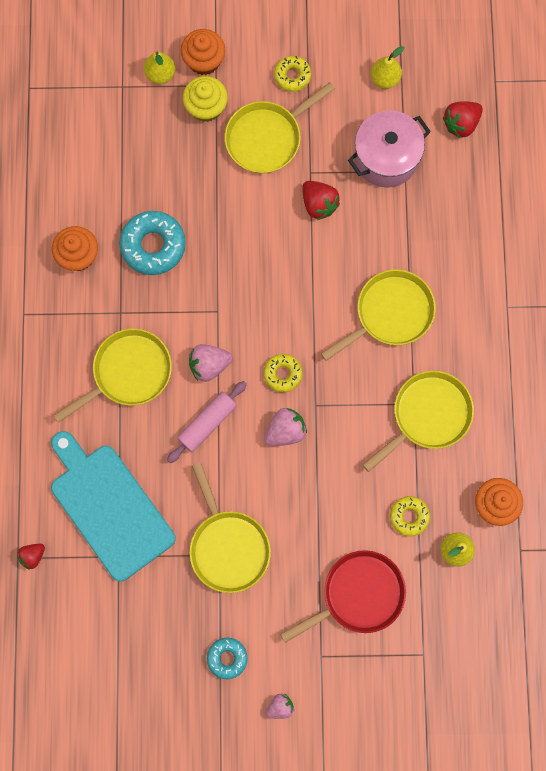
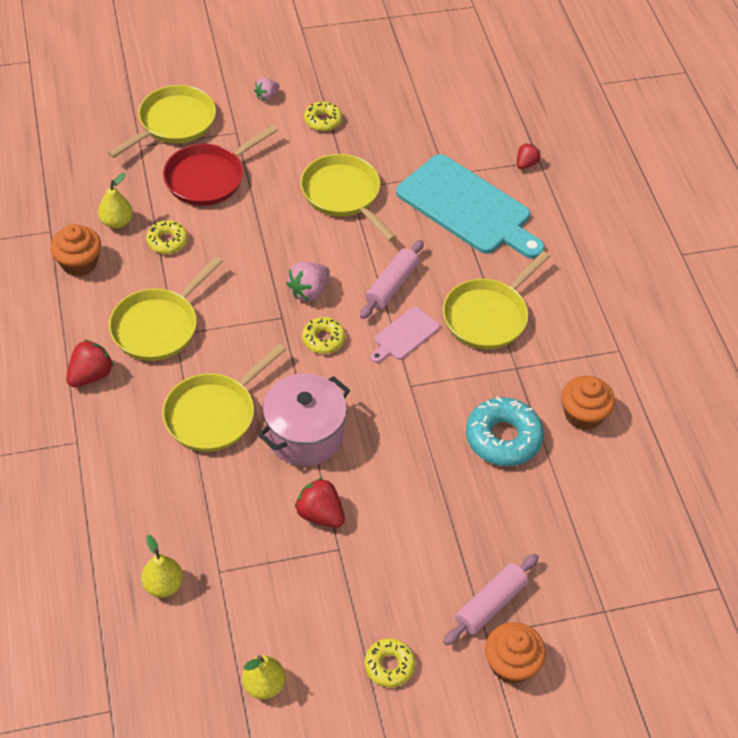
camera: 165 degrees right, 25 degrees down
yellow pear [144,51,175,84] -> yellow pear moved to [141,535,183,597]
yellow cupcake [183,76,228,122] -> pink rolling pin [443,554,539,645]
pink strawberry [189,344,233,382] -> pink cutting board [371,306,440,363]
turquoise donut [207,638,248,679] -> yellow donut [304,101,342,131]
yellow pan [225,82,335,173] -> yellow pan moved to [108,85,216,158]
pink pot [348,110,431,188] -> pink pot moved to [258,374,350,466]
red strawberry [443,101,483,138] -> red strawberry moved to [66,340,114,387]

